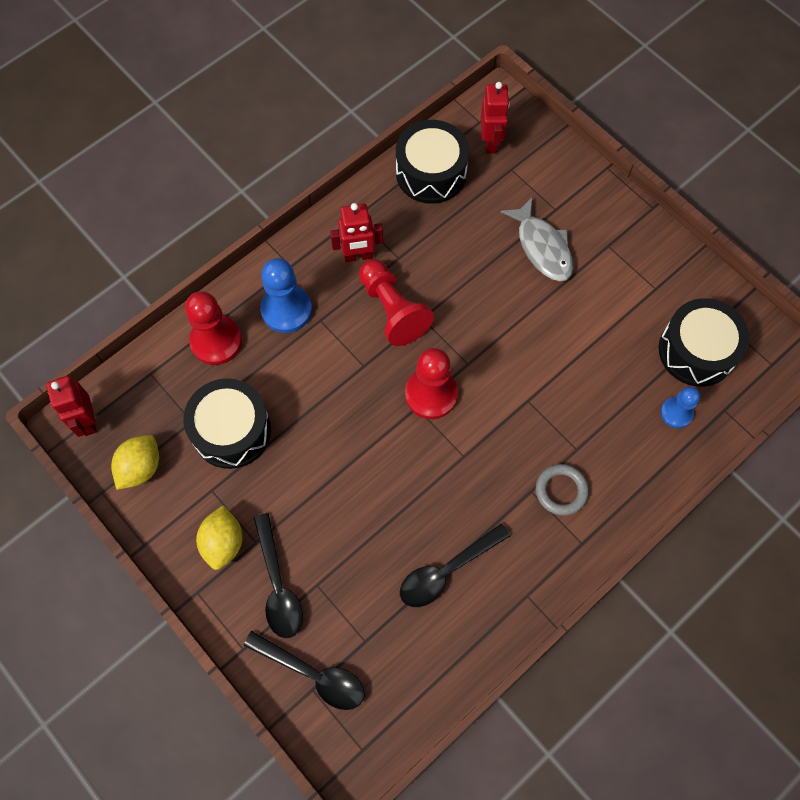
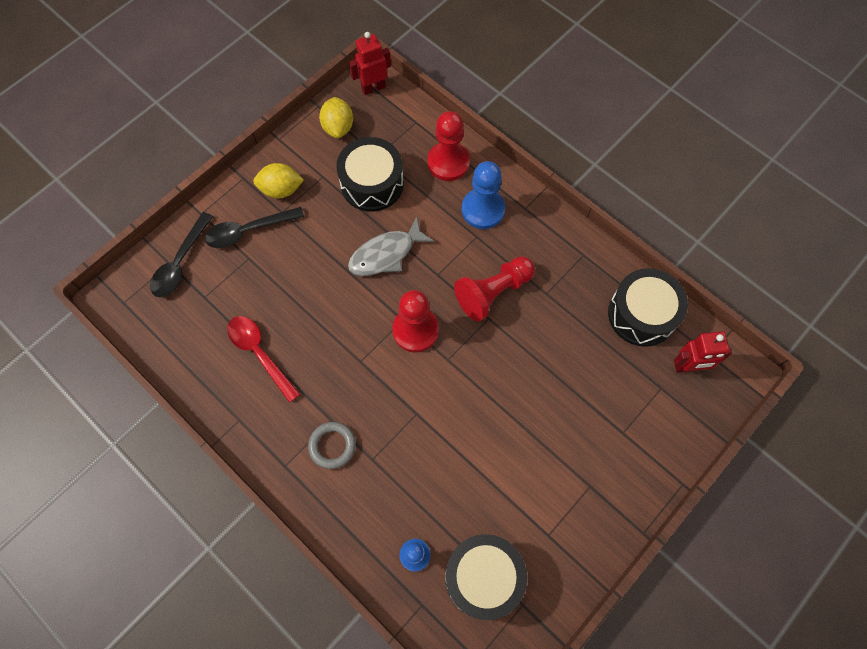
camera: 85 degrees right, 0 degrees up
yellow lemon [111,435,159,490] -> yellow lemon turned 60 degrees clockwise [319,97,353,138]
red robot [330,203,383,262] -> none
black spoon [400,524,510,607] -> red spoon [227,316,300,403]
grey fish [500,197,573,281] -> grey fish moved to [348,217,434,276]

